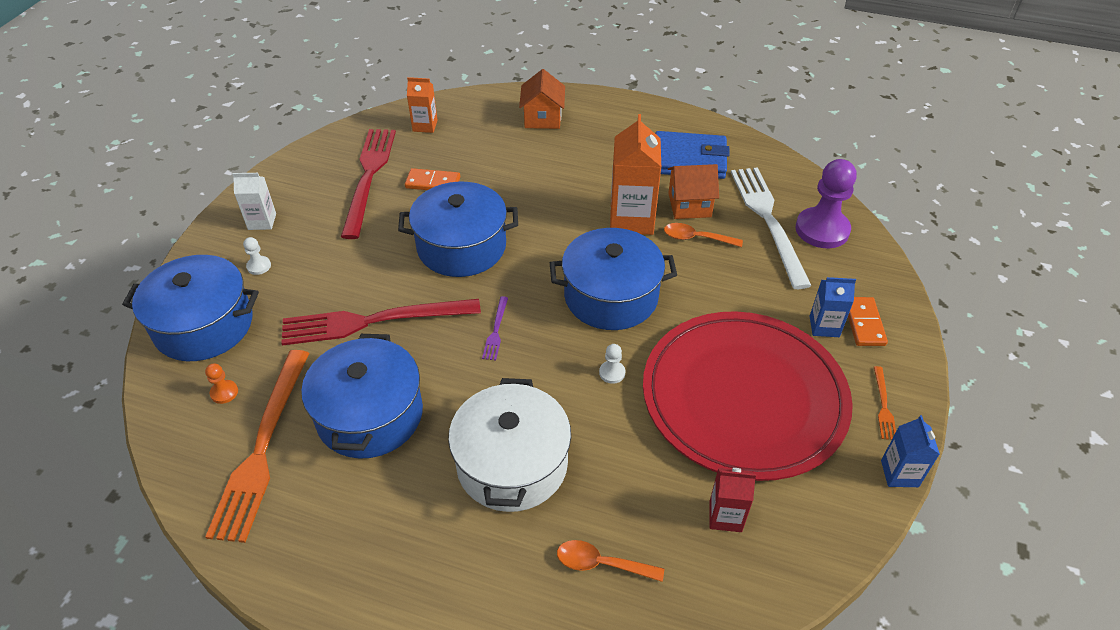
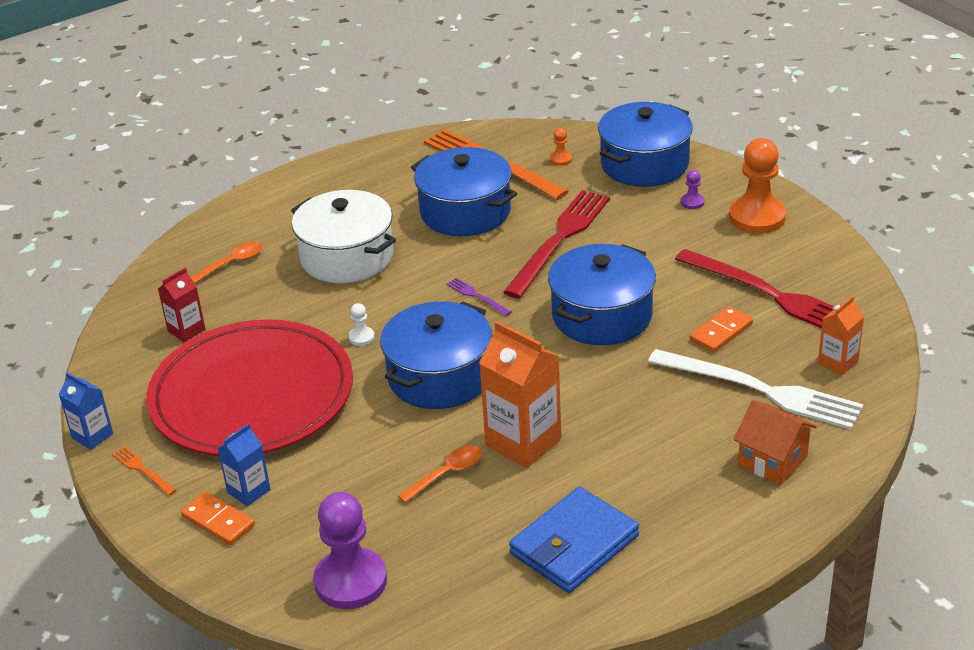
camera: 130 degrees right, 10 degrees down
white carton [232,173,276,230] -> orange pawn [729,138,786,234]
white pawn [243,237,271,275] -> purple pawn [681,170,704,209]
orange house [668,164,719,219] -> none
white fork [731,167,812,289] -> white fork moved to [648,349,863,430]

